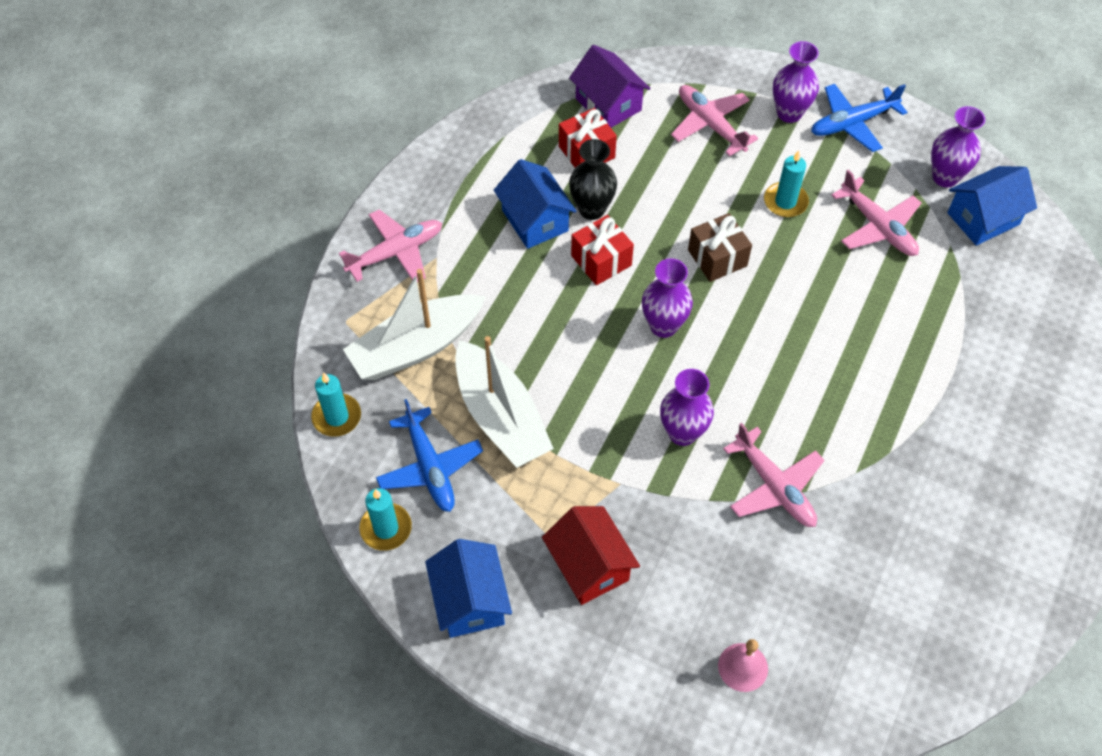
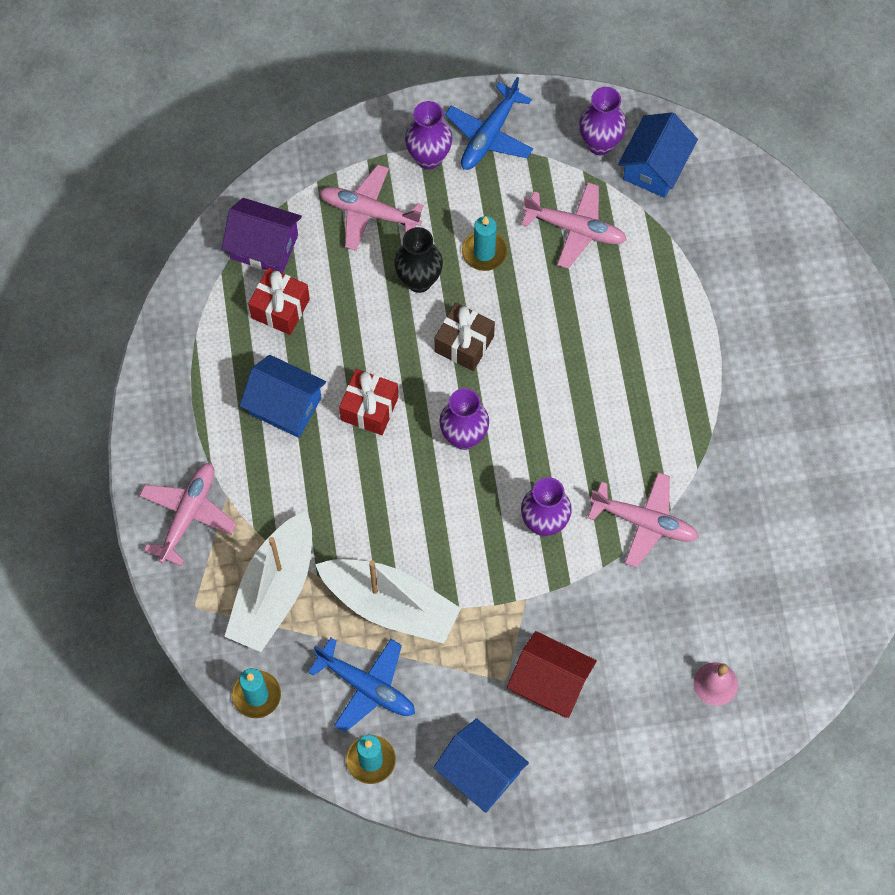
camera: 35 degrees left, 10 degrees up
black vase [569,139,617,220] -> black vase moved to [394,227,443,293]

